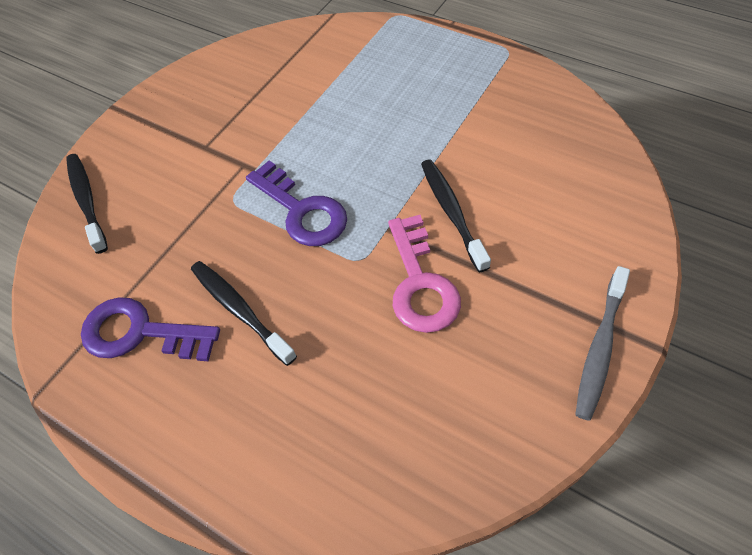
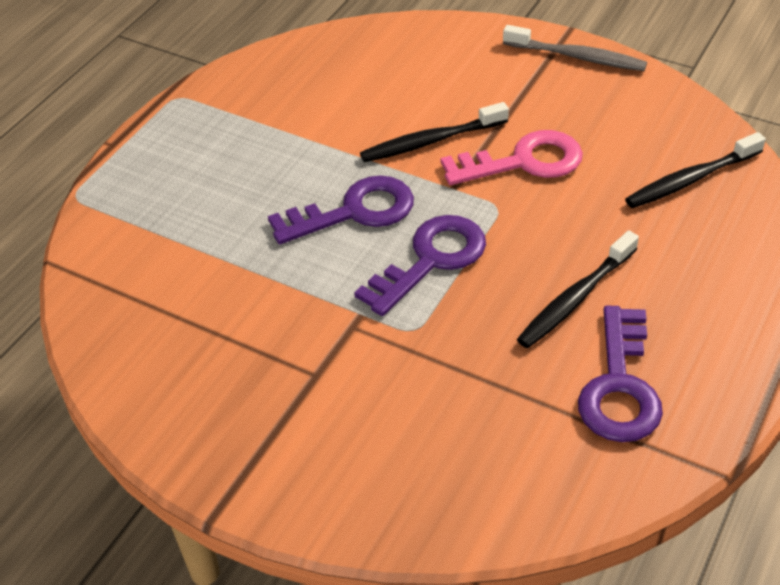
camera: 95 degrees left, 10 degrees down
black toothbrush [66,154,108,254] -> black toothbrush moved to [625,132,766,208]
none -> purple key [268,175,414,244]

